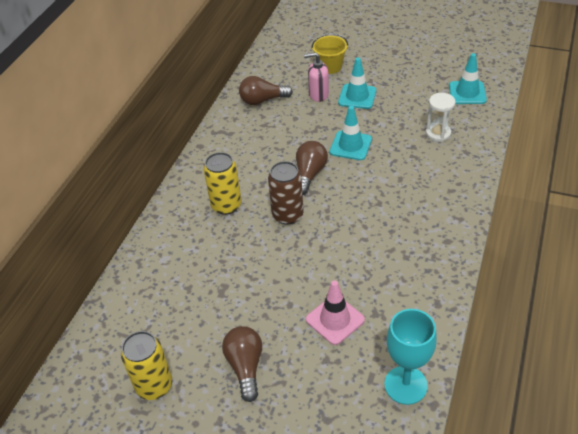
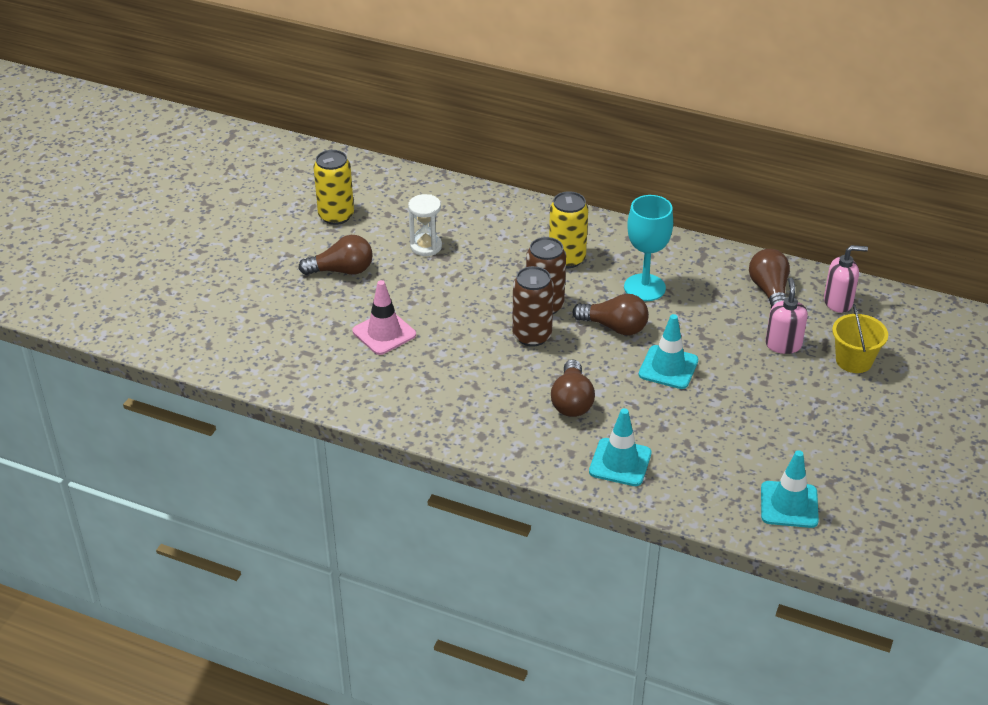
camera: 90 degrees right, 5 degrees down
turquoise traffic cone [338,58,376,109] -> turquoise traffic cone moved to [589,408,652,486]
turquoise goblet [384,309,437,405] -> turquoise goblet moved to [624,195,673,301]
white hourglass [426,93,456,142] -> white hourglass moved to [408,194,442,256]
none -> brown can [512,266,554,347]
none -> brown light bulb [551,360,595,417]
none -> pink soap dispenser [824,245,868,313]

